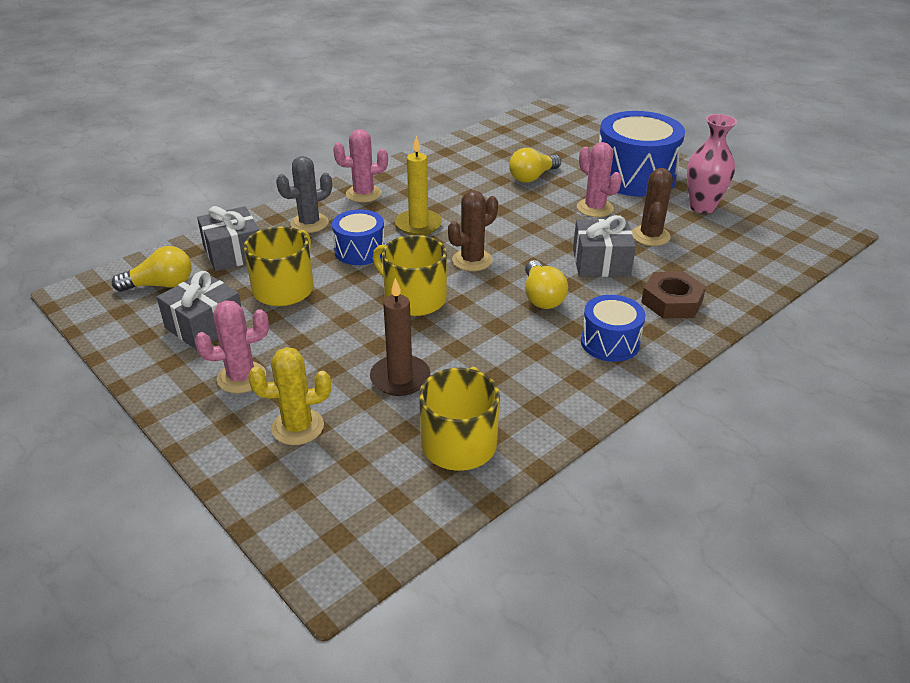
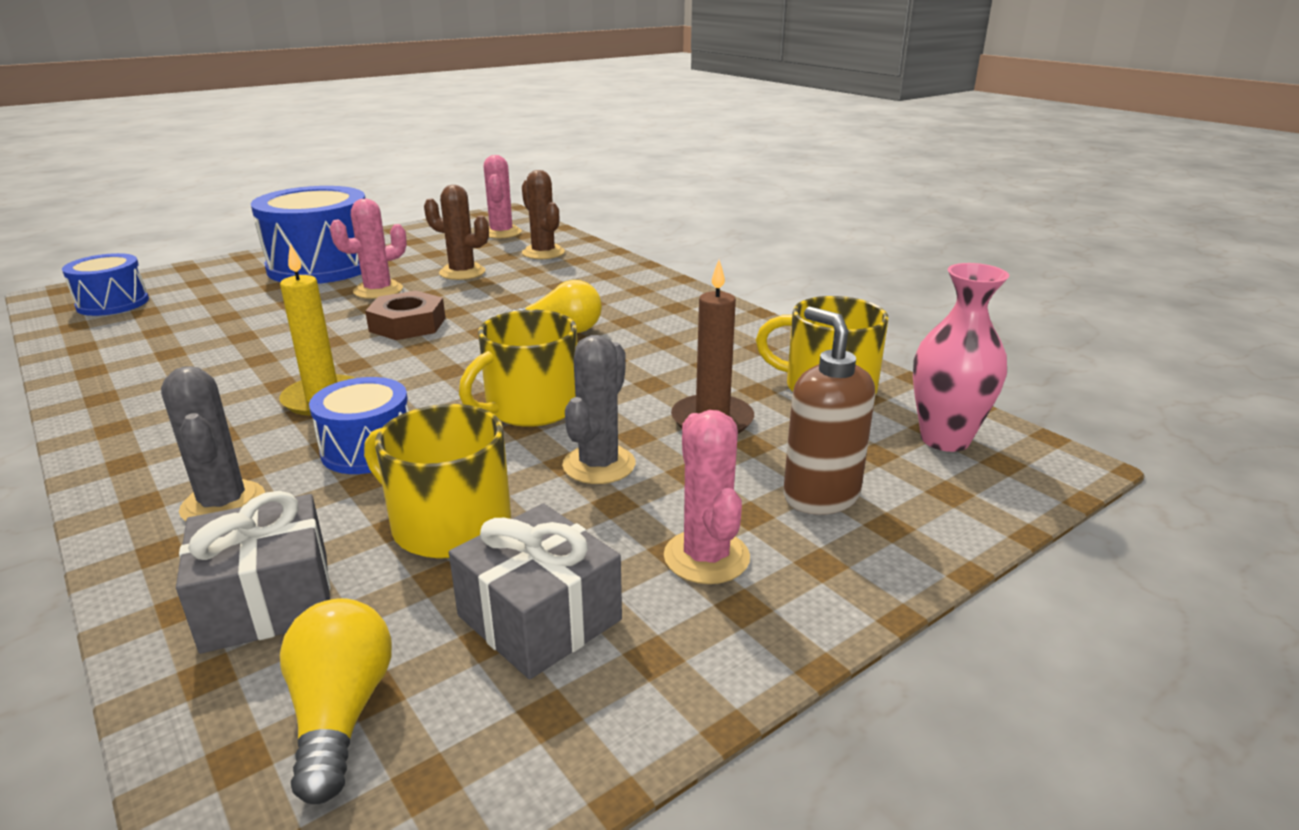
camera: 85 degrees left, 10 degrees down
yellow cactus [248,347,331,445] -> brown soap dispenser [783,307,875,515]
pink cactus [333,129,388,203] -> pink cactus moved to [484,155,522,239]
brown cactus [448,190,498,271] -> brown cactus moved to [522,170,565,259]
yellow light bulb [509,148,561,183] -> none
grey gift [573,215,636,277] -> none
blue drum [581,295,645,362] -> blue drum moved to [62,253,149,316]
brown nut [641,272,706,319] -> brown nut moved to [365,291,445,340]
pink vase [687,114,737,214] -> pink vase moved to [913,263,1009,452]
none -> grey cactus [562,335,635,484]

